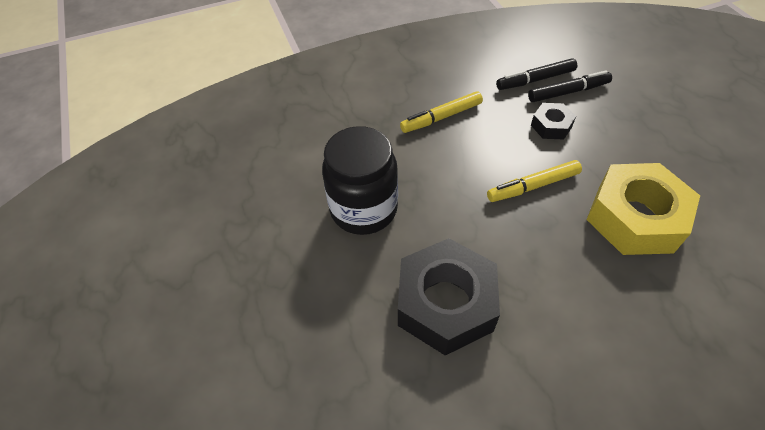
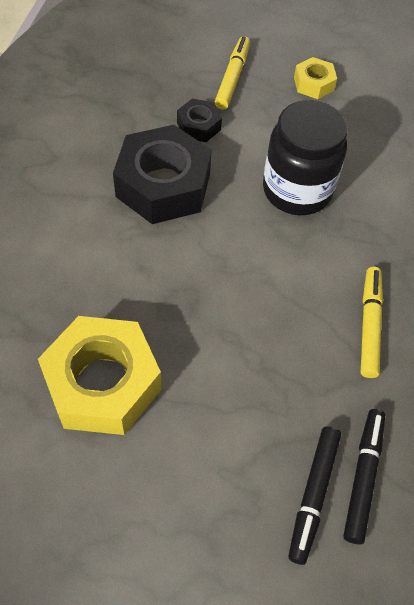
camera: 120 degrees right, 5 degrees up
yellow marker [487,160,582,202] -> yellow marker moved to [215,36,250,110]
black nut [531,103,576,140] -> black nut moved to [177,99,222,142]
none -> yellow nut [294,57,337,99]

